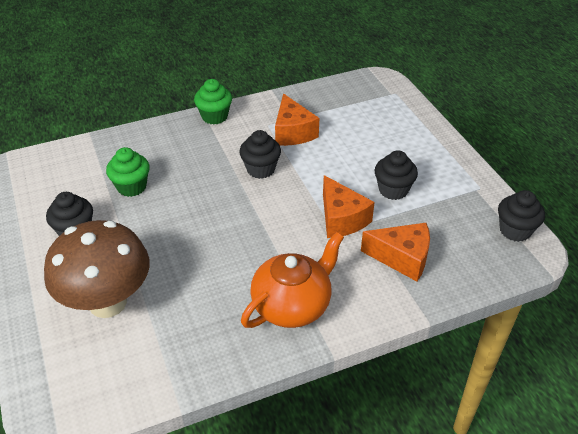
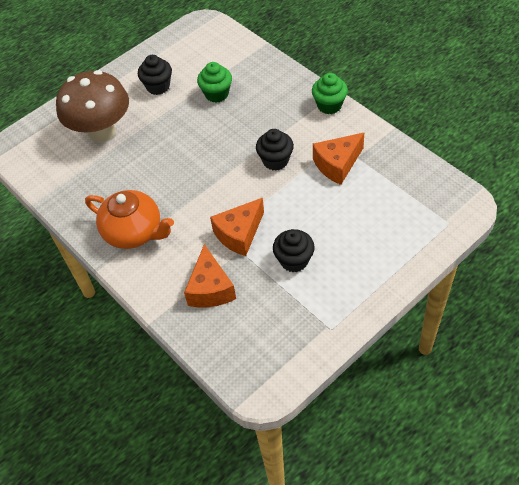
camera: 75 degrees right, 10 degrees up
black cupcake [498,190,545,242] -> none

